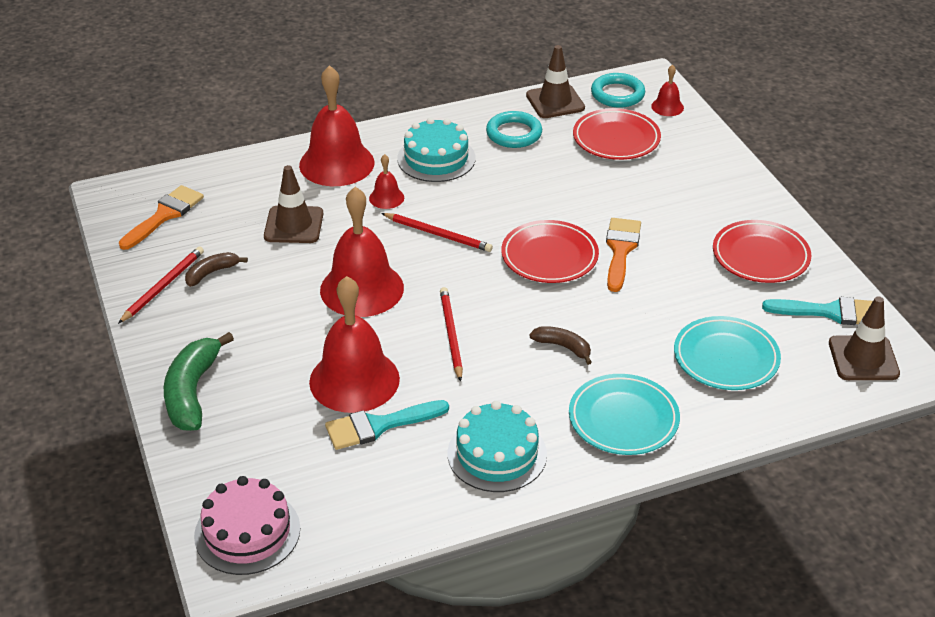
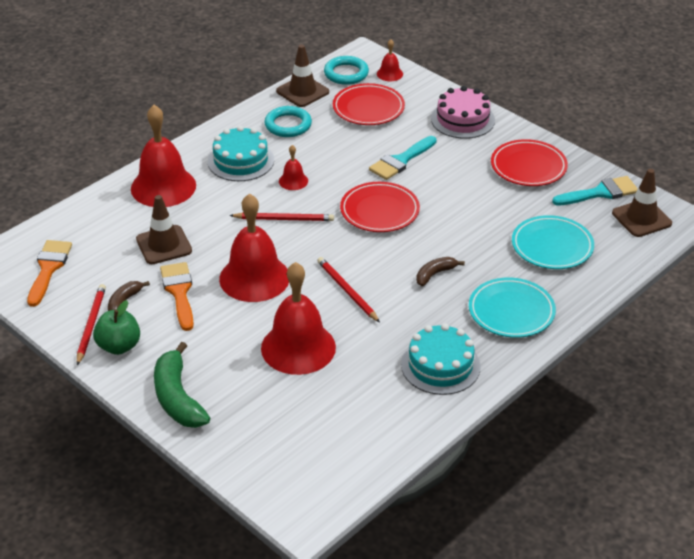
camera: 25 degrees left, 0 degrees up
pink cake [194,476,300,575] -> pink cake moved to [431,86,495,139]
turquoise brush [325,400,449,450] -> turquoise brush moved to [369,136,437,180]
red bell [369,154,404,209] -> red bell moved to [279,145,308,190]
brown banana [529,326,592,365] -> brown banana turned 45 degrees counterclockwise [416,257,465,286]
orange brush [606,218,641,292] -> orange brush moved to [160,262,194,331]
none -> green apple [93,300,140,355]

